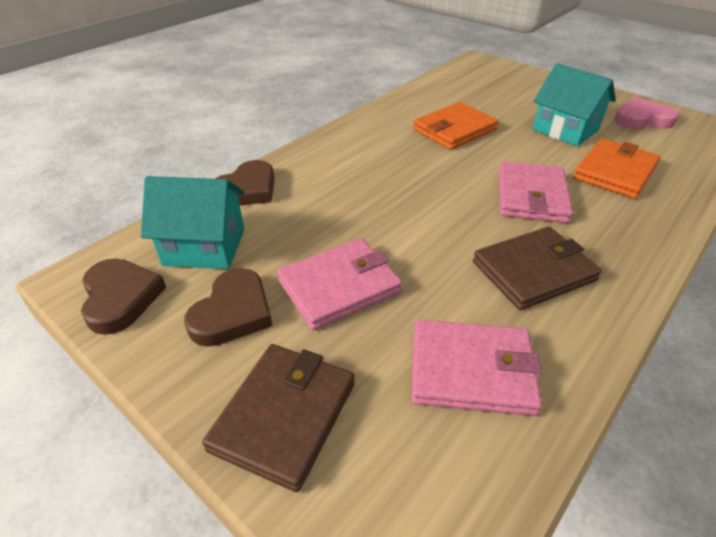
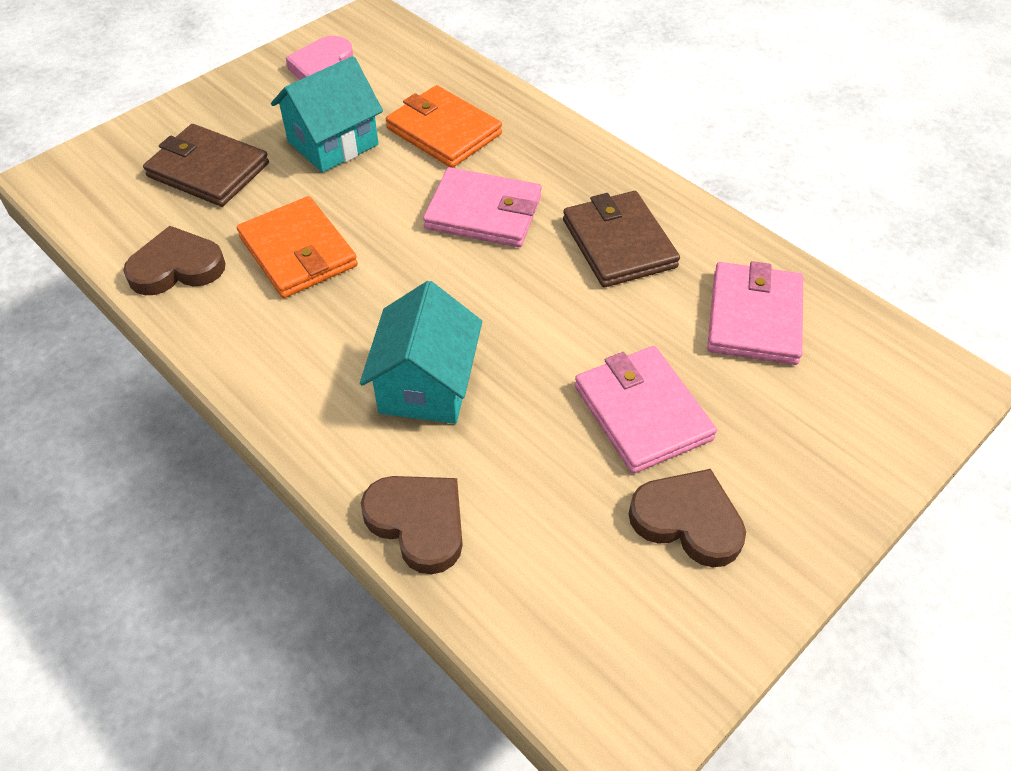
camera: 85 degrees left, 10 degrees up
brown heart [81,258,166,335] -> brown heart moved to [123,226,226,295]
turquoise house [141,176,245,269] -> turquoise house moved to [360,281,482,424]
brown wallet [202,344,355,492] -> brown wallet moved to [143,124,269,207]

